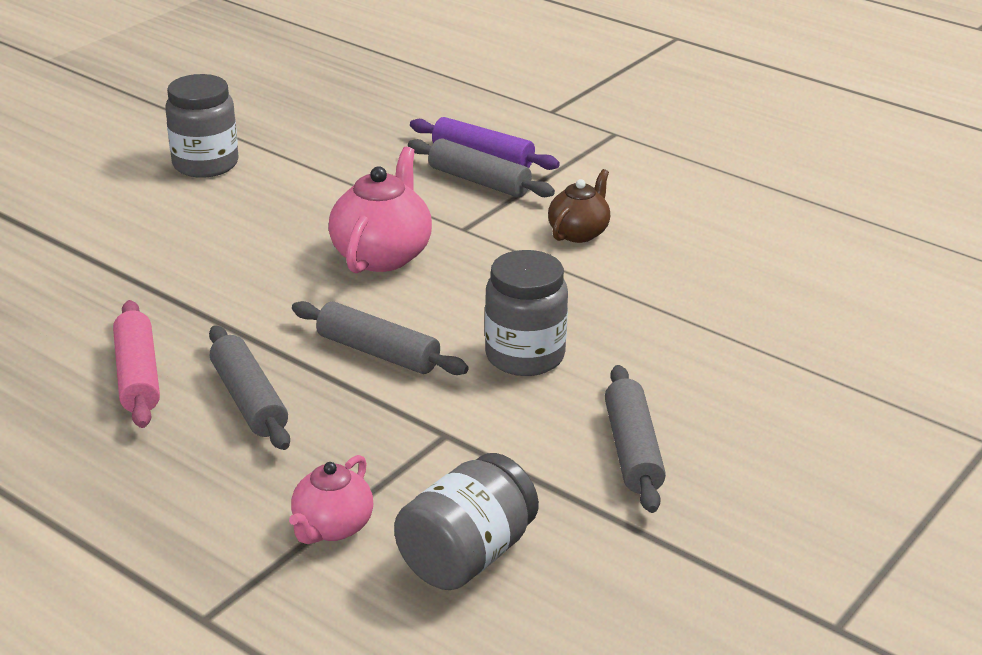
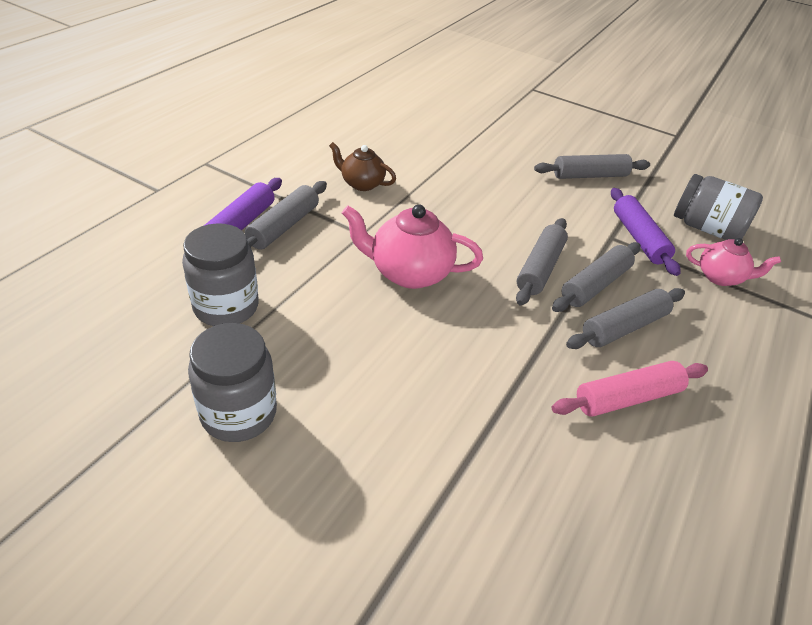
camera: 100 degrees left, 10 degrees up
grey jar [485,250,568,376] -> grey jar moved to [182,223,259,326]
none -> grey rolling pin [552,242,641,312]
none -> purple rolling pin [611,188,681,276]

